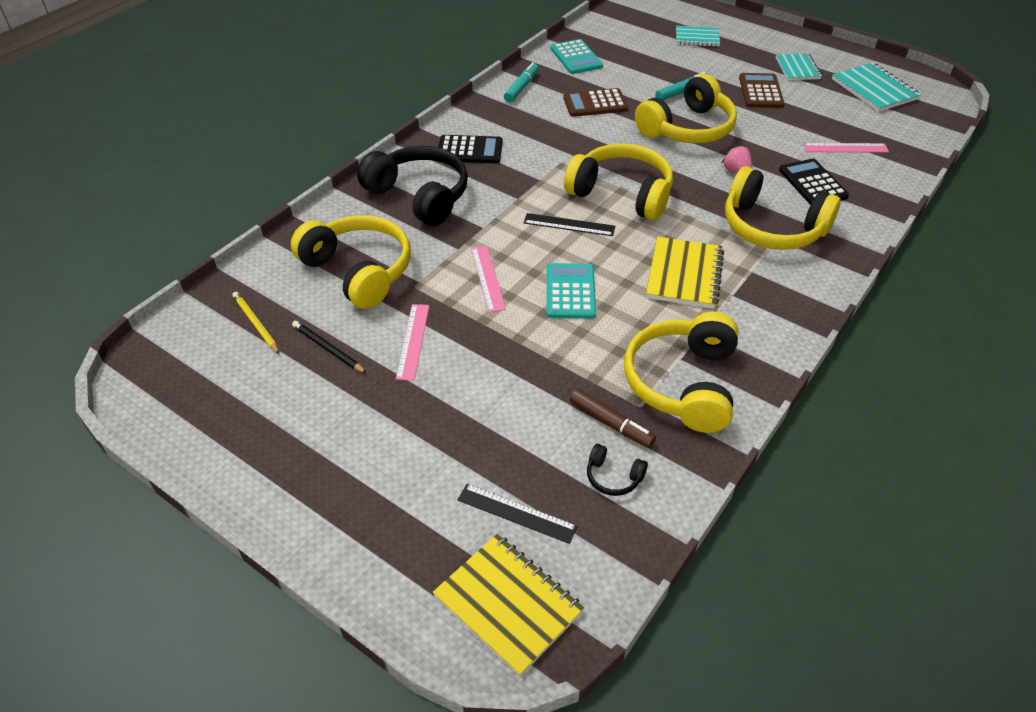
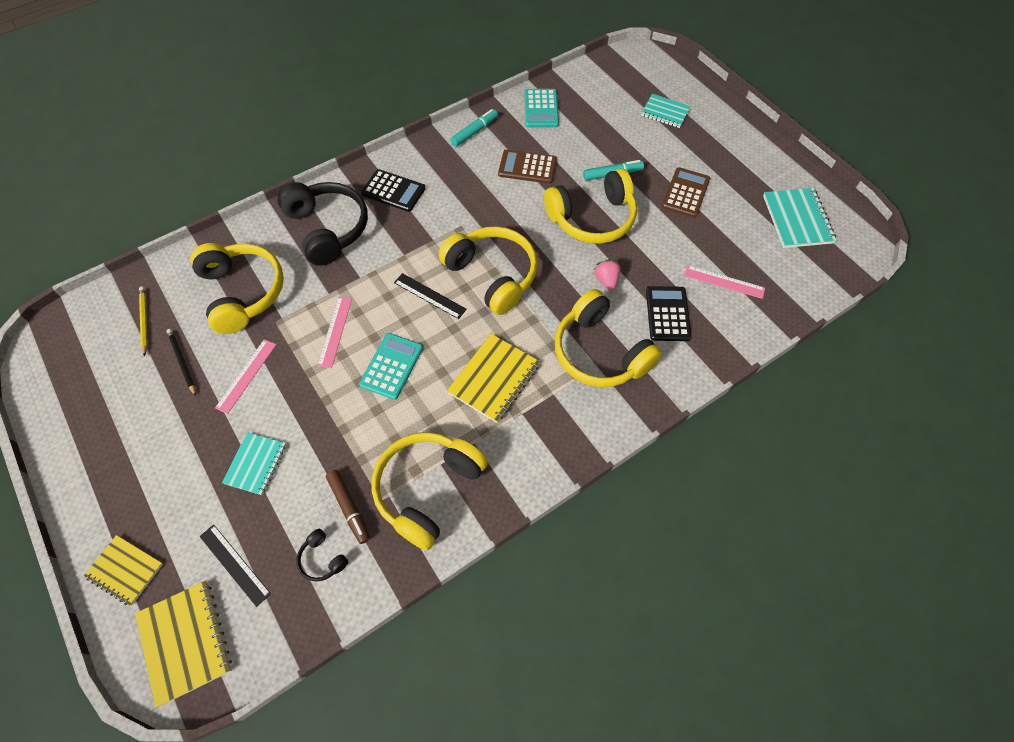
camera: 20 degrees right, 15 degrees up
turquoise notebook [776,53,822,80] -> turquoise notebook moved to [222,432,286,495]
none -> yellow notebook [84,535,163,606]

